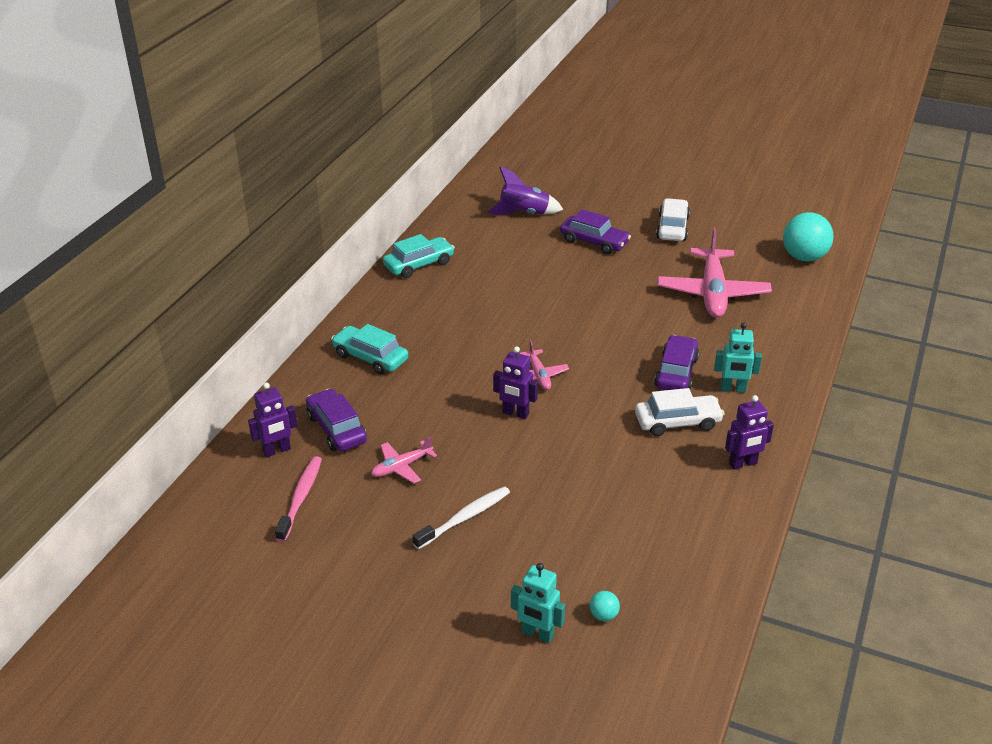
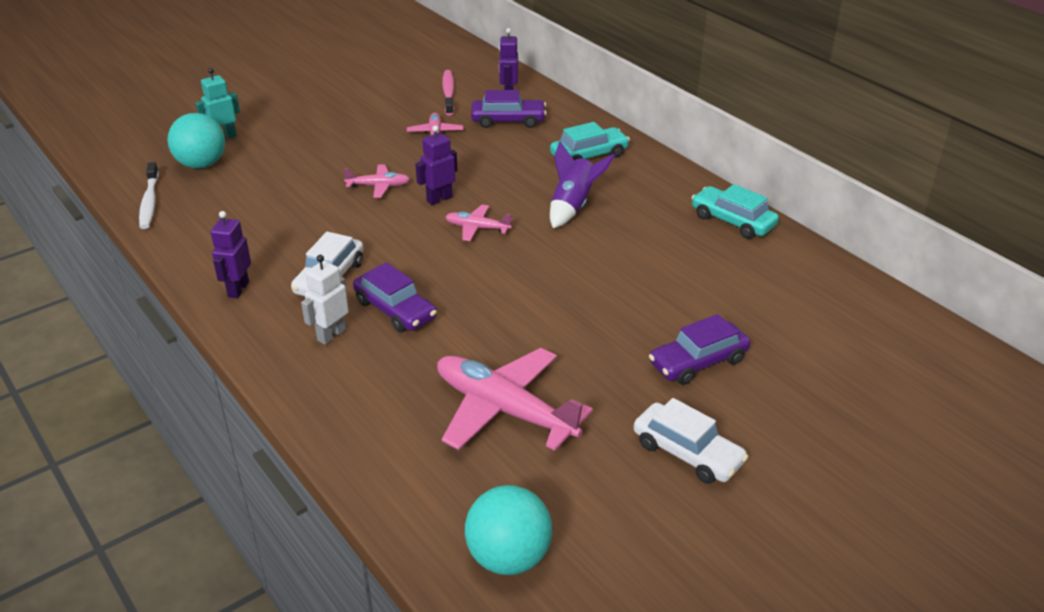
camera: 120 degrees right, 0 degrees up
pink toothbrush [275,456,322,542] -> pink toothbrush turned 135 degrees counterclockwise [442,70,454,116]
turquoise car [383,234,455,278] -> turquoise car turned 135 degrees clockwise [692,184,779,239]
white toothbrush [412,486,510,549] -> white toothbrush moved to [139,162,159,229]
purple rocket [487,166,563,215] -> purple rocket moved to [550,141,615,228]
turquoise ball [590,591,620,621] -> turquoise ball [168,113,225,169], size x2.35
turquoise robot [714,323,762,393] -> white robot [301,255,349,345]
none -> pink plane [343,165,410,198]

